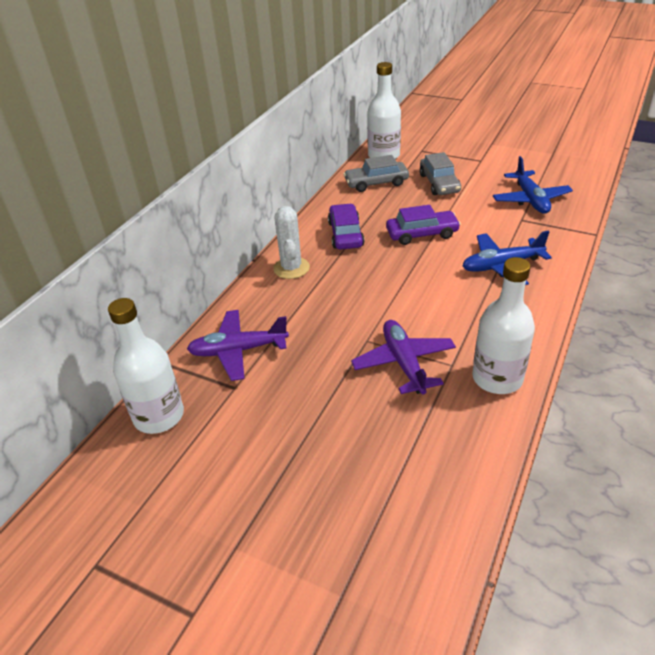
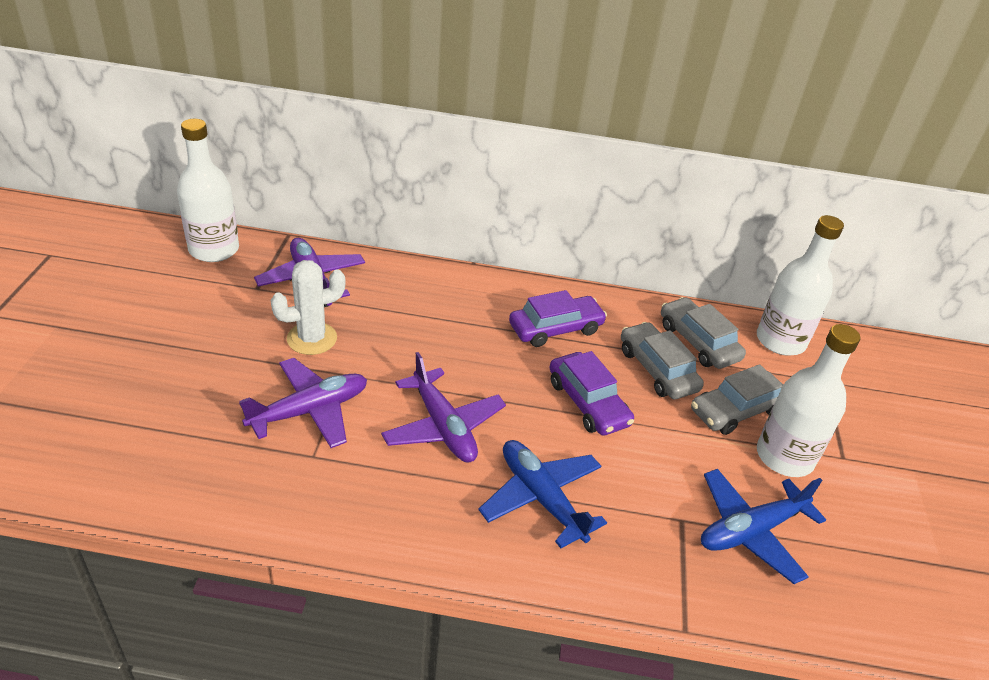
camera: 65 degrees right, 0 degrees up
white cactus [273,206,310,279] -> white cactus moved to [271,260,345,355]
white bottle [472,257,535,394] -> white bottle moved to [757,324,860,477]
none -> purple plane [381,352,506,463]
none -> grey car [621,322,704,399]

